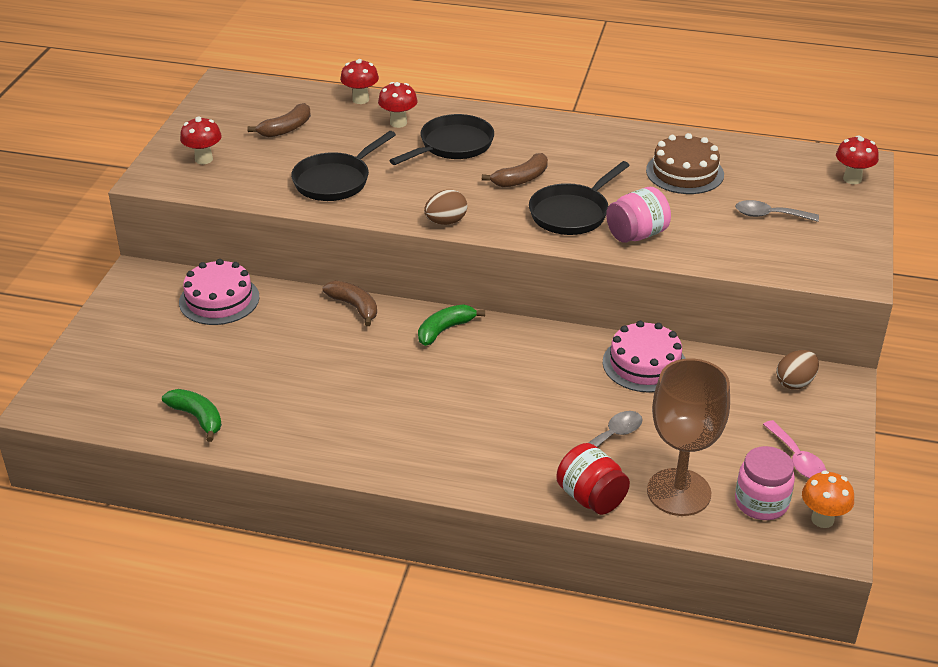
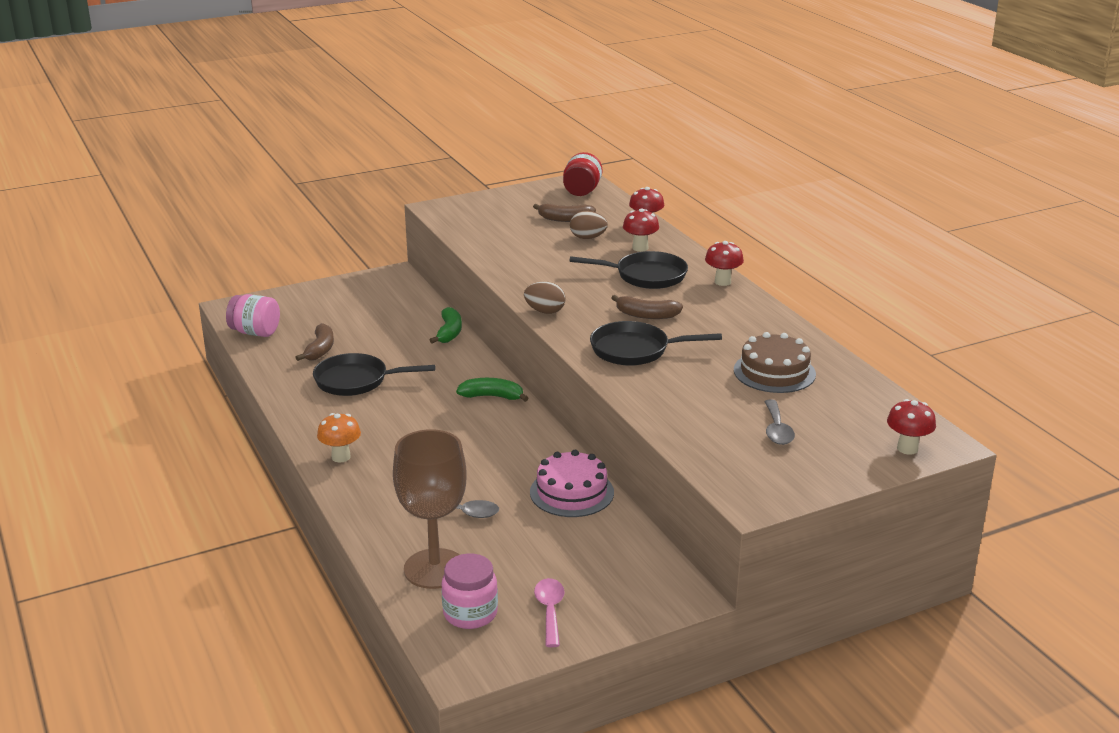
camera: 50 degrees right, 10 degrees down
green banana [162,389,222,442] -> green banana moved to [430,307,462,343]
pink cake [179,259,259,325] -> none
red mushroom [180,116,222,164] -> red mushroom moved to [705,241,744,286]
black pan [291,131,396,201] -> black pan moved to [313,353,435,396]
brown banana [322,281,377,326] -> brown banana moved to [295,323,334,361]
red jar [556,443,630,515] -> red jar moved to [563,152,602,196]
pink jar [606,187,671,243] -> pink jar moved to [226,294,280,337]
grey spoon [735,200,819,222] -> grey spoon turned 150 degrees counterclockwise [764,400,795,445]
pink spoon [763,420,826,478] -> pink spoon turned 150 degrees clockwise [534,578,565,647]
brown egg [776,350,819,389] -> brown egg moved to [570,211,608,239]
orange mushroom [802,470,854,528] -> orange mushroom moved to [317,413,361,462]

